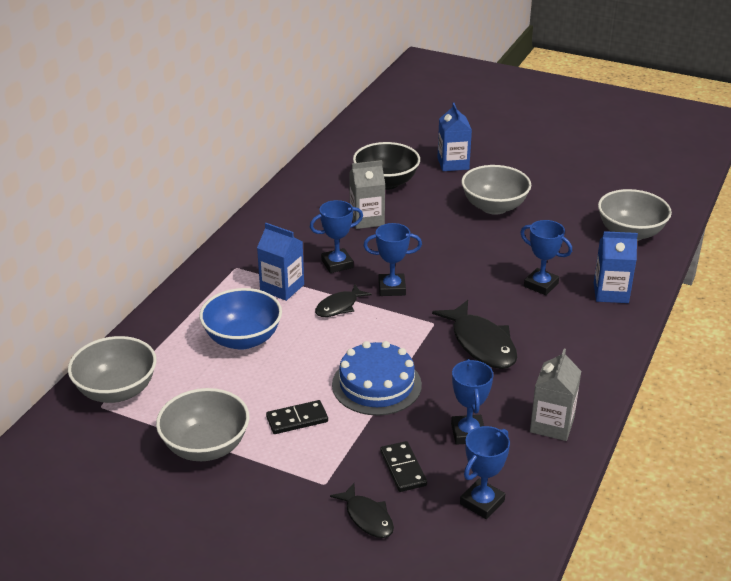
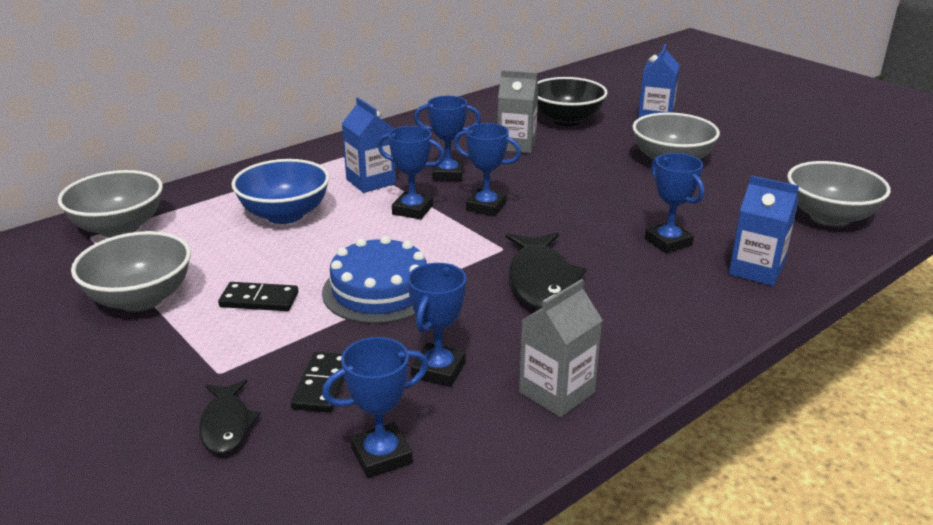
camera: 25 degrees right, 5 degrees down
black fish [315,284,372,317] -> blue trophy [377,126,445,219]

